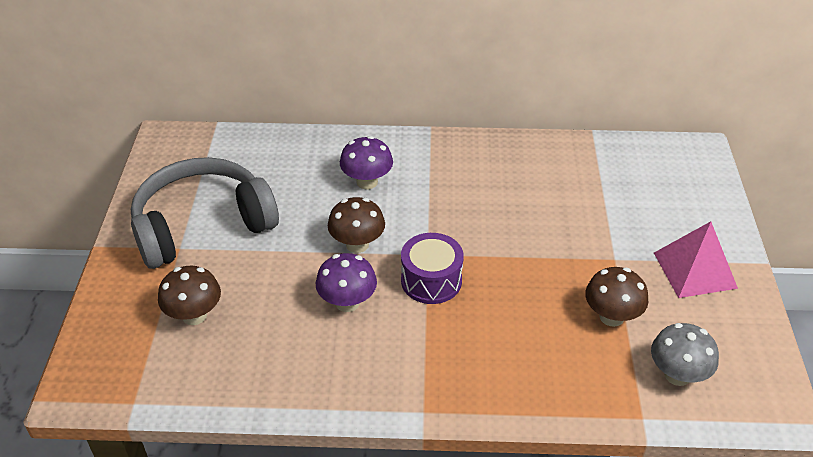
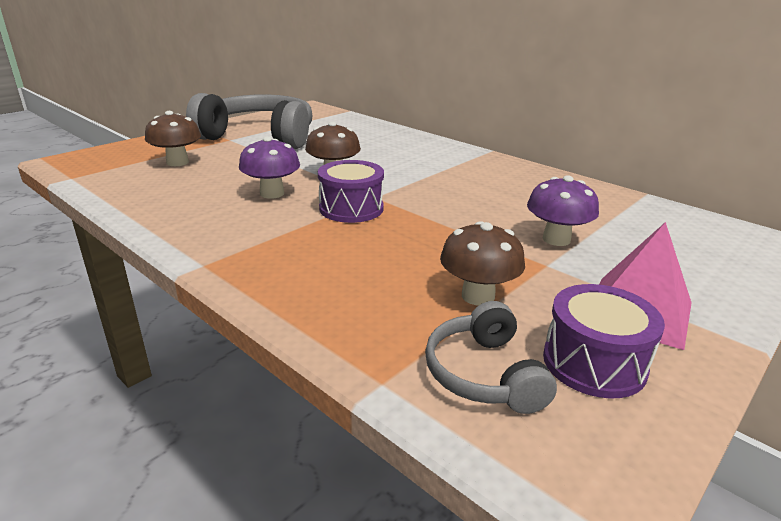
camera: 40 degrees right, 15 degrees down
purple mushroom [340,136,393,189] -> purple mushroom moved to [527,175,599,246]
grey mushroom [651,323,719,386] -> grey headphones [425,301,557,414]
none -> purple drum [543,284,665,398]

